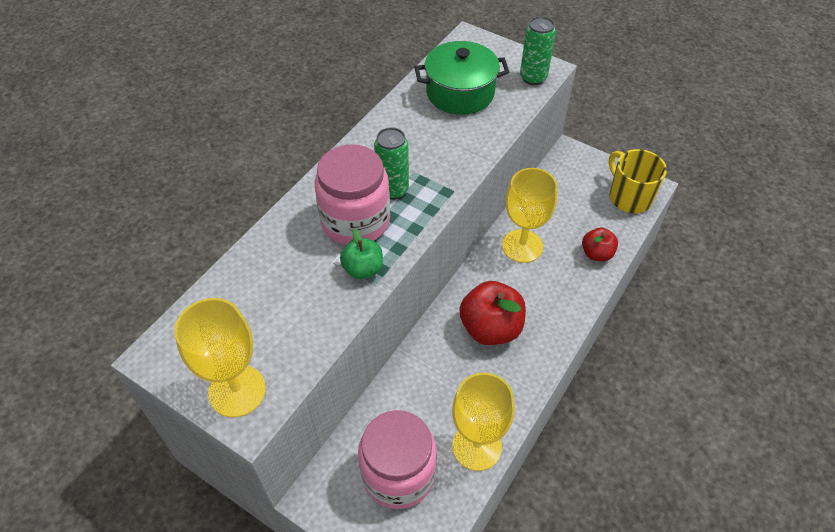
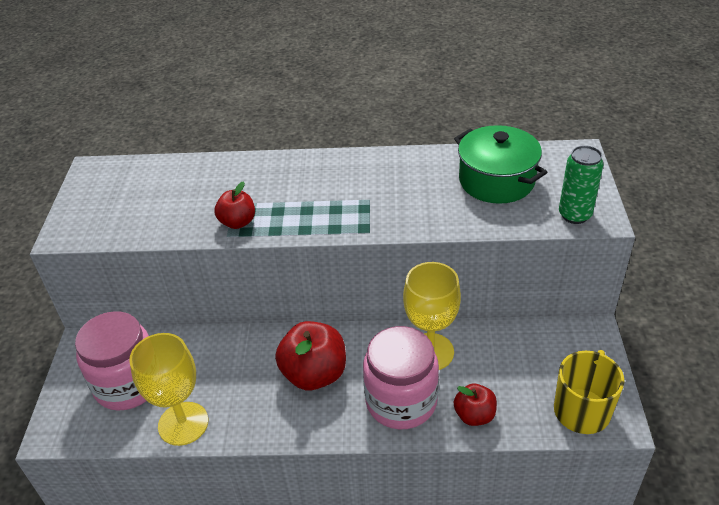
camera: 60 degrees right, 10 degrees down
yellow goblet [174,298,266,417] -> none
pink jar [315,144,390,245] -> pink jar moved to [363,326,439,429]
green apple [340,228,383,279] -> red apple [214,181,255,229]
green can [374,127,409,200] -> none

